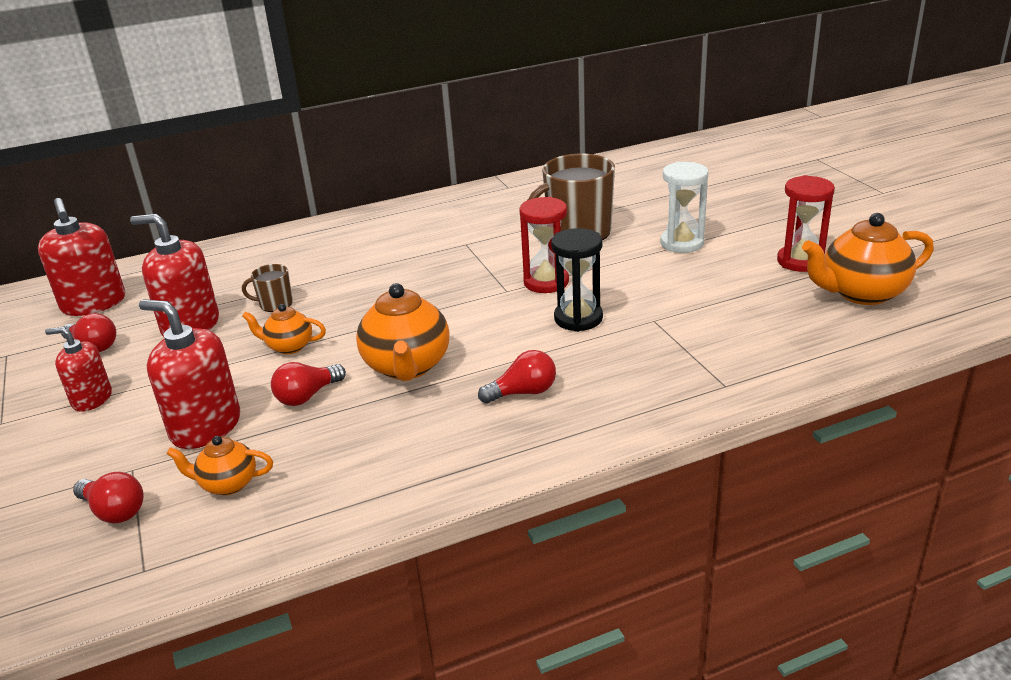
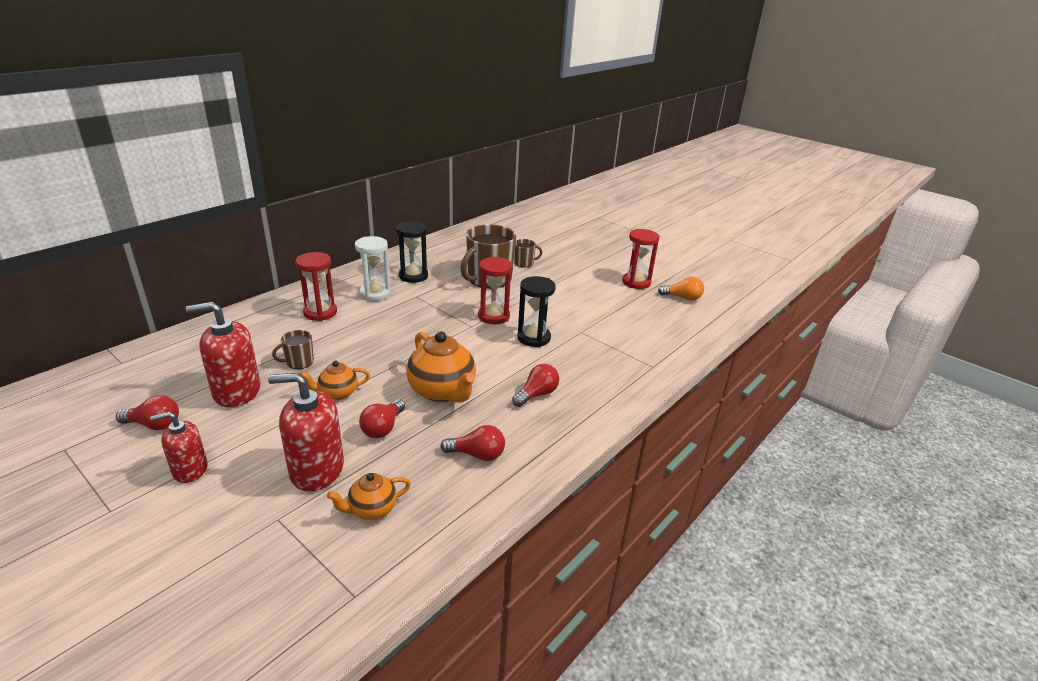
camera: 30 degrees left, 0 degrees up
red soap dispenser [38,198,125,316] -> none
red light bulb [73,472,144,524] -> red light bulb moved to [441,425,505,461]
white hourglass [660,162,708,253] -> white hourglass moved to [355,236,391,301]
orange teapot [802,213,934,305] -> orange light bulb [658,276,704,301]
none -> red hourglass [295,252,337,321]
none -> black hourglass [396,221,428,283]
none -> brown mug [514,239,542,267]

